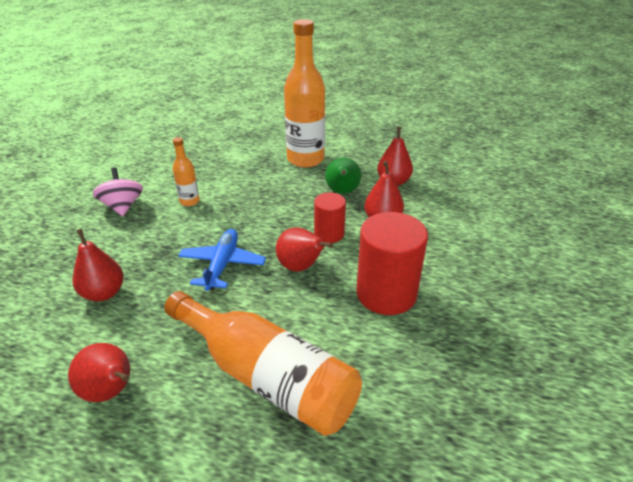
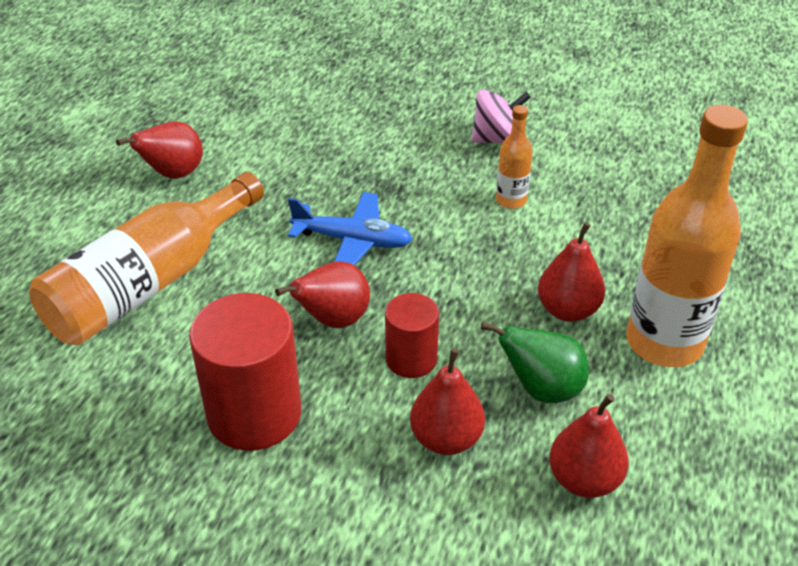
camera: 95 degrees right, 5 degrees up
red pear [73,229,124,302] -> red pear moved to [538,222,605,322]

